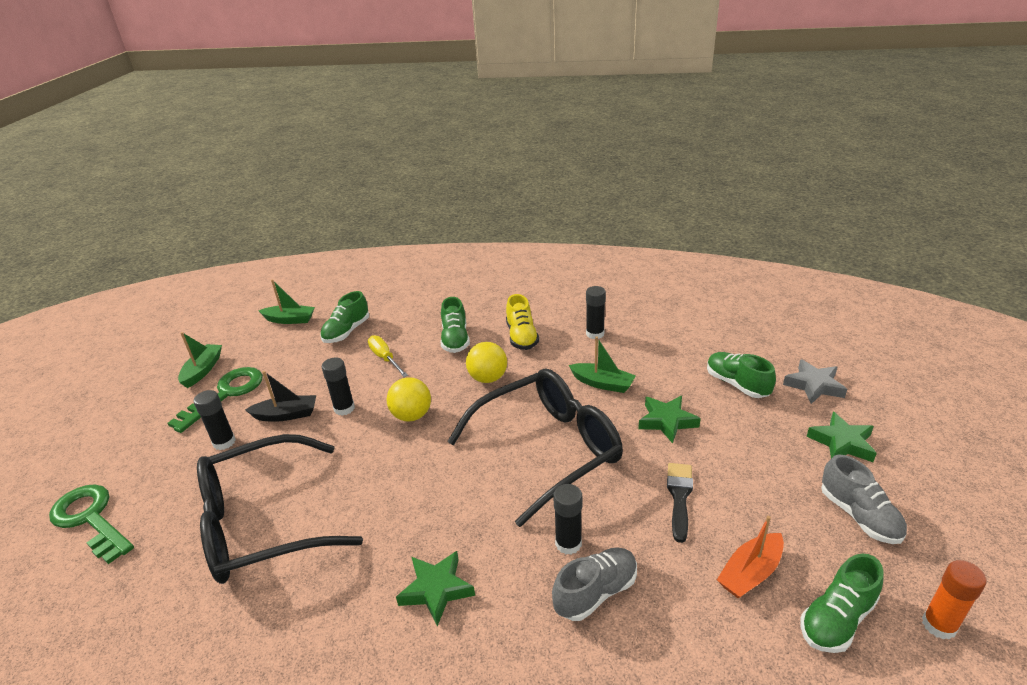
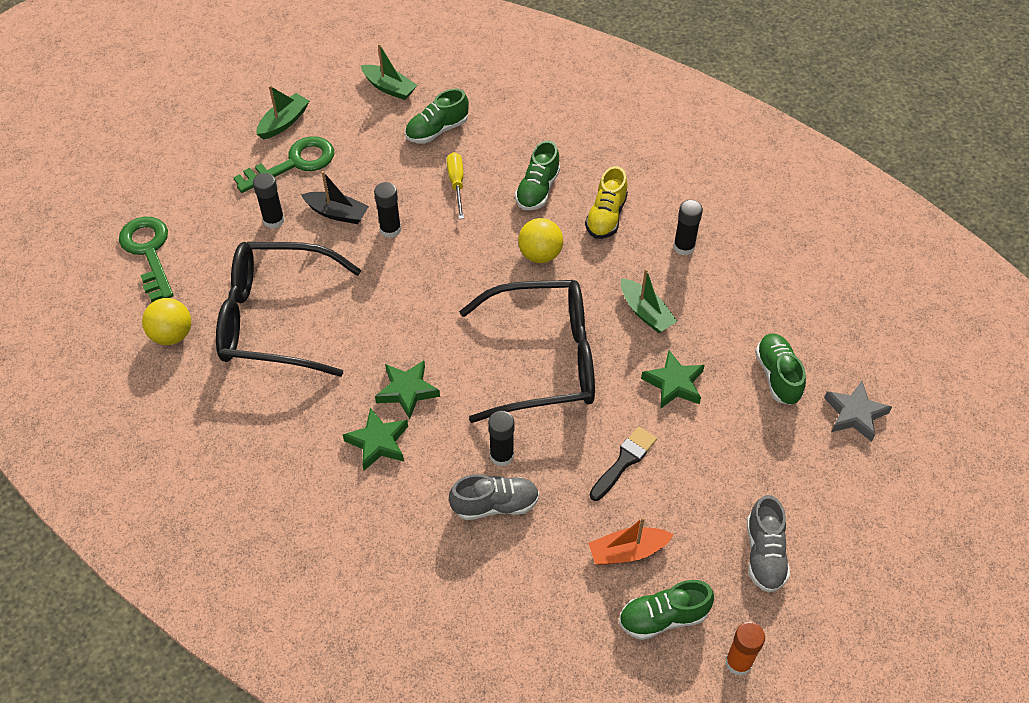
camera: 25 degrees right, 20 degrees up
yellow ball [387,377,431,422] -> yellow ball moved to [142,298,191,345]
green star [806,412,877,462] -> green star moved to [375,360,440,419]

